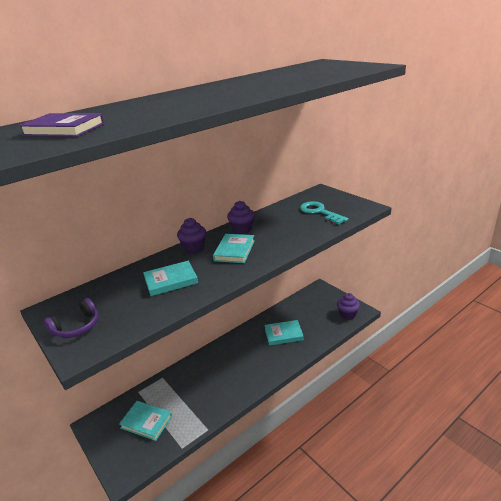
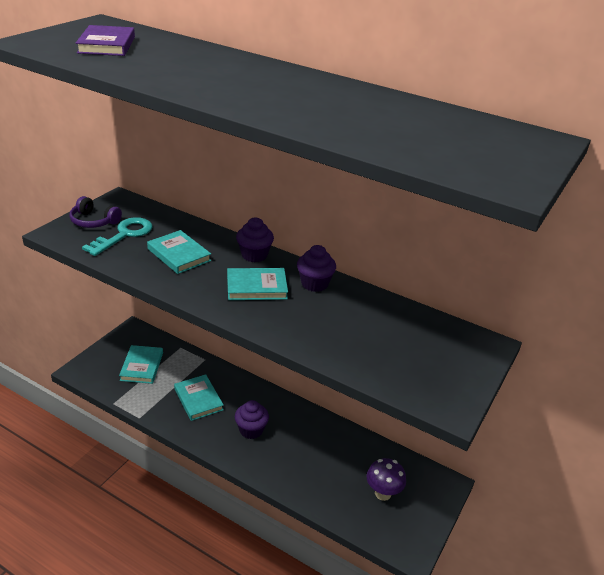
camera: 65 degrees right, 5 degrees up
turquoise book [265,320,304,345] -> turquoise book moved to [174,374,224,421]
turquoise key [300,201,348,224] -> turquoise key moved to [82,217,152,256]
purple cupcake [337,293,360,320] -> purple cupcake moved to [235,400,269,439]
none -> purple mushroom [367,458,406,501]

